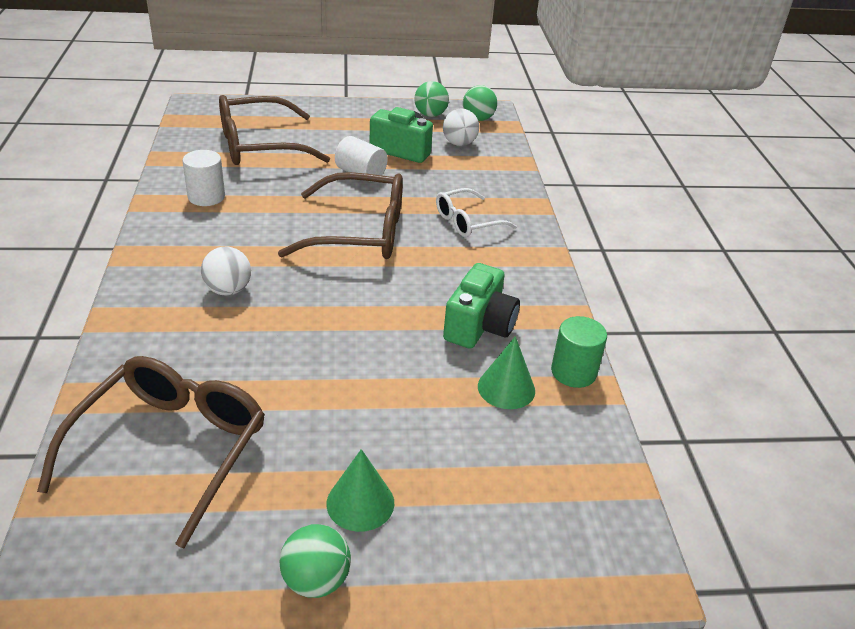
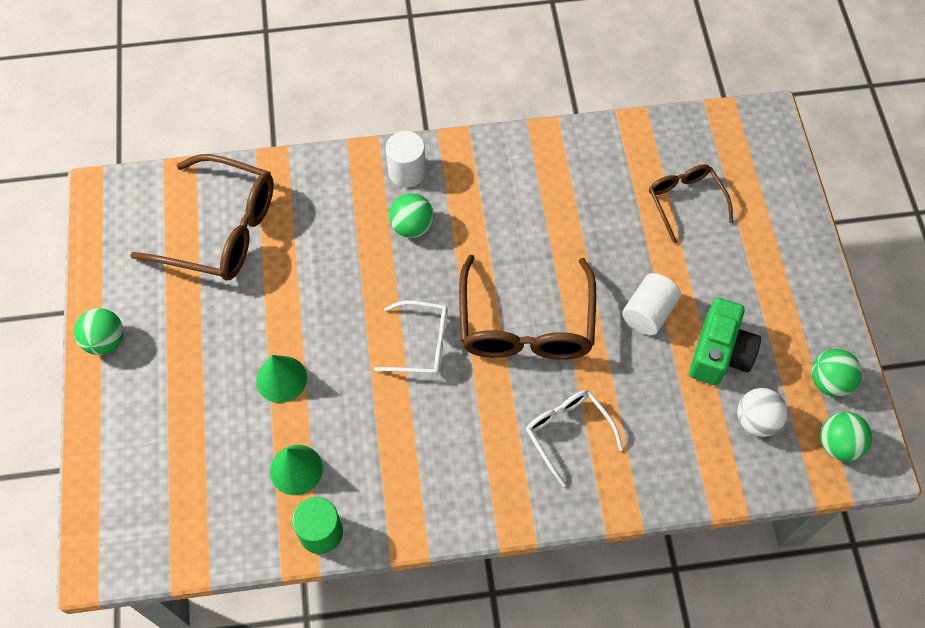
camera: 90 degrees right, 25 degrees up
white cylinder [182,150,225,206] -> white cylinder moved to [386,131,426,188]
white ball [201,247,251,296] -> green ball [389,193,434,238]
brown glasses [219,95,330,165] -> brown glasses [649,164,733,243], size x0.57
green cone [327,449,394,532] -> green cone moved to [256,355,307,403]
green camera [443,263,520,349] -> none
none -> white glasses [374,300,448,375]

